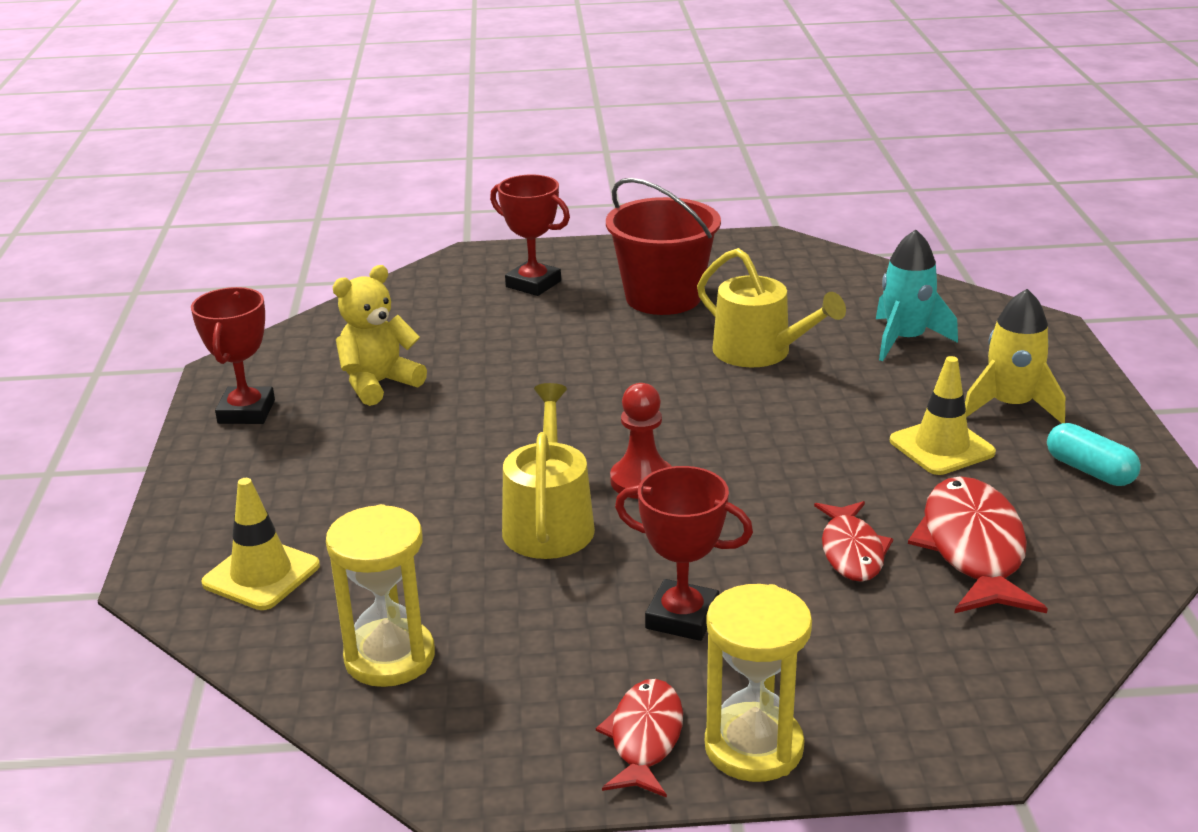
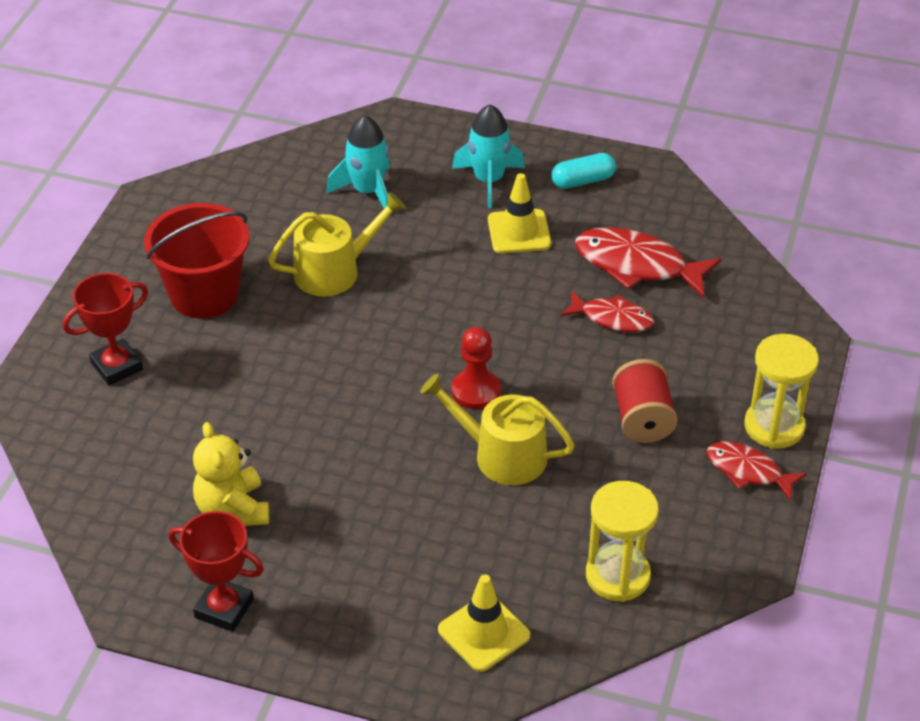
camera: 70 degrees left, 15 degrees up
red trophy [615,466,753,641] -> red spool [612,359,678,443]
yellow rocket [965,289,1065,423] -> turquoise rocket [452,104,525,208]

